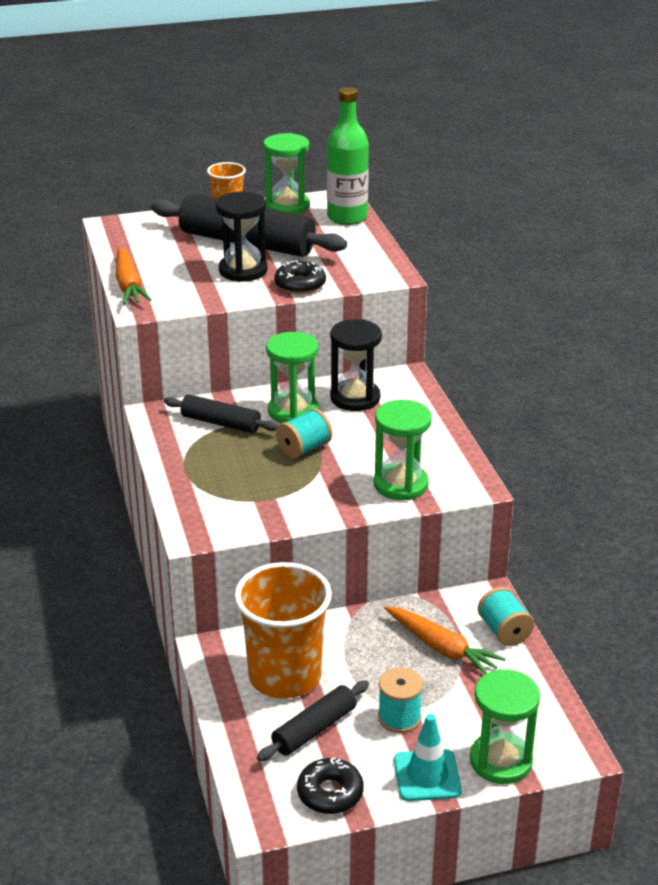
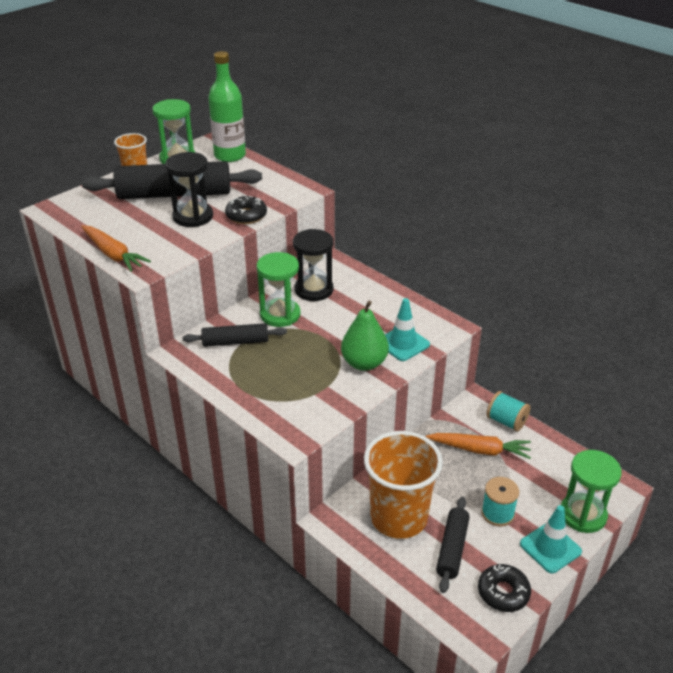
camera: 30 degrees left, 5 degrees up
turquoise spool [276,408,332,459] -> none
green hourglass [374,400,432,500] -> turquoise traffic cone [385,298,430,361]
none -> green pear [341,301,389,371]

